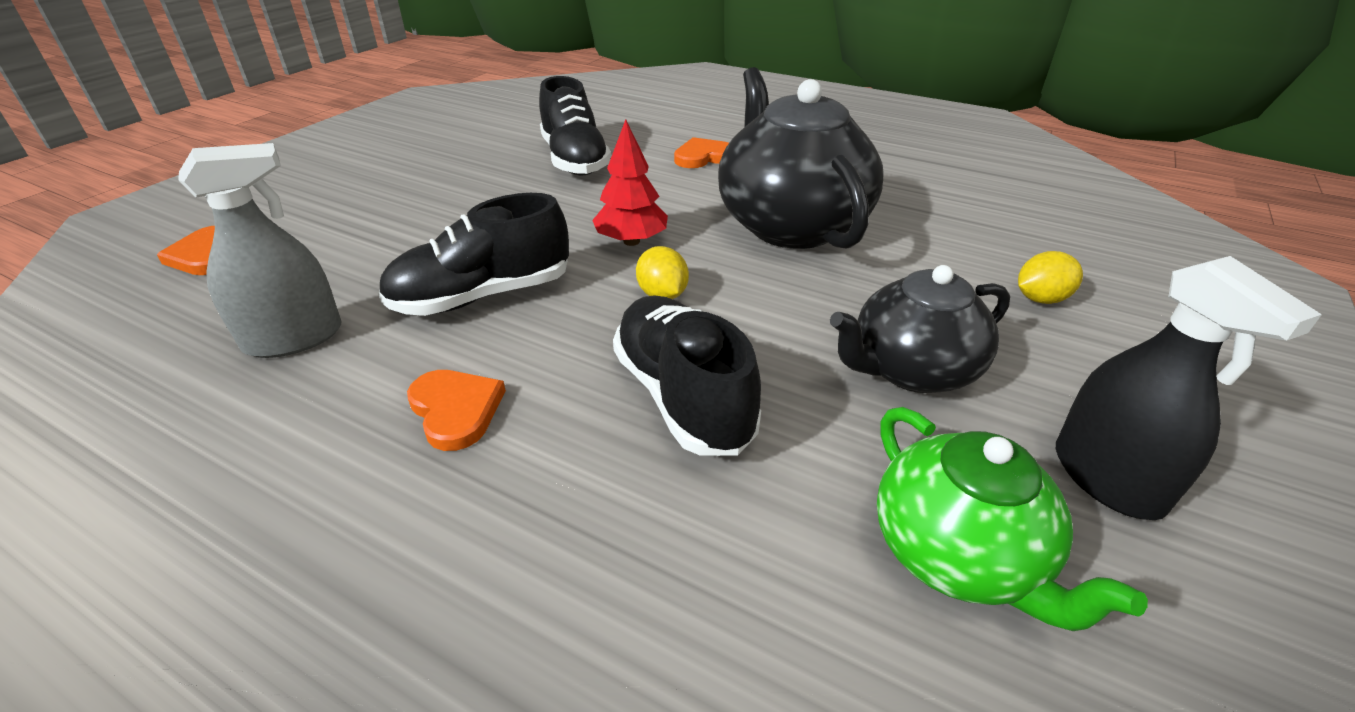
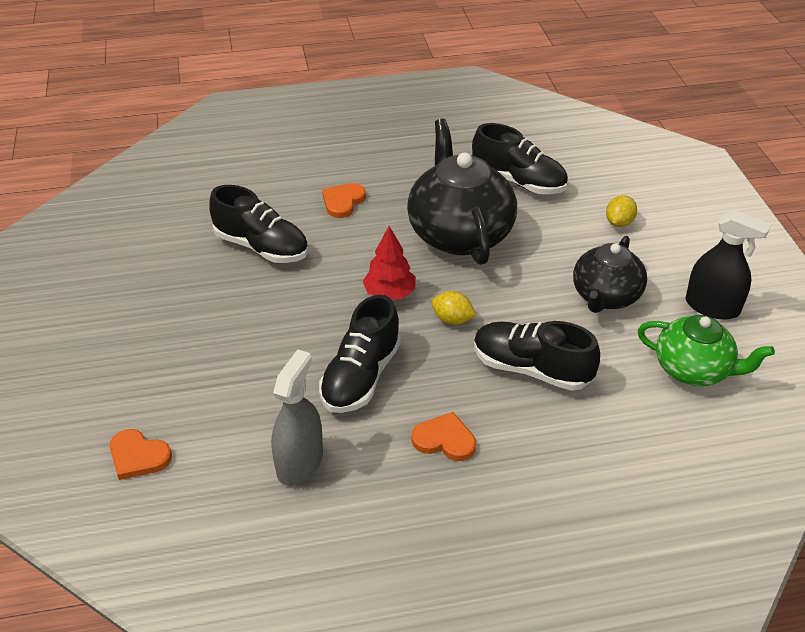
camera: 40 degrees left, 5 degrees up
black teapot [718,67,884,249] -> black teapot turned 45 degrees clockwise [407,119,517,265]
none -> black shoe [472,123,568,194]

